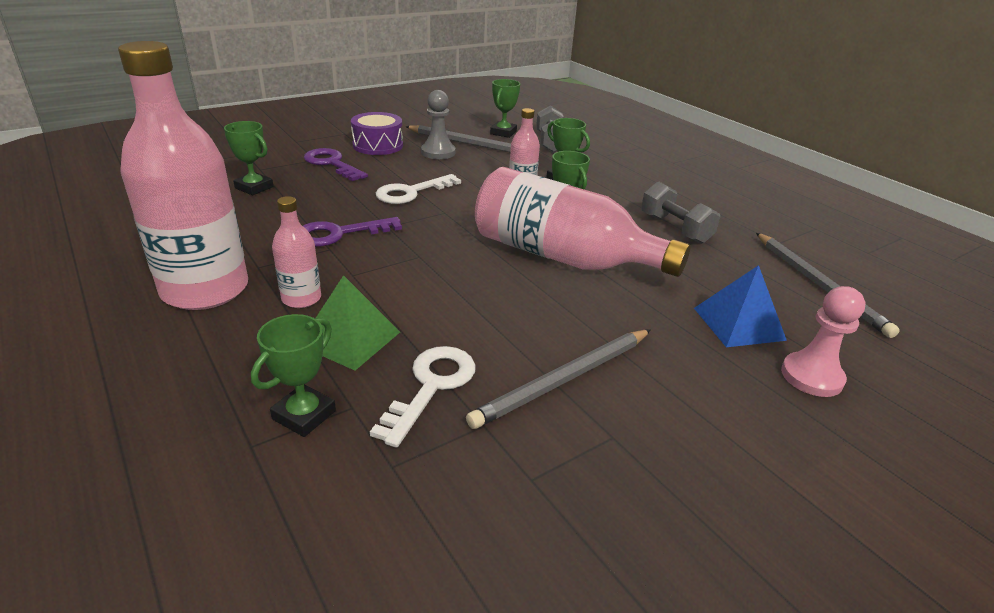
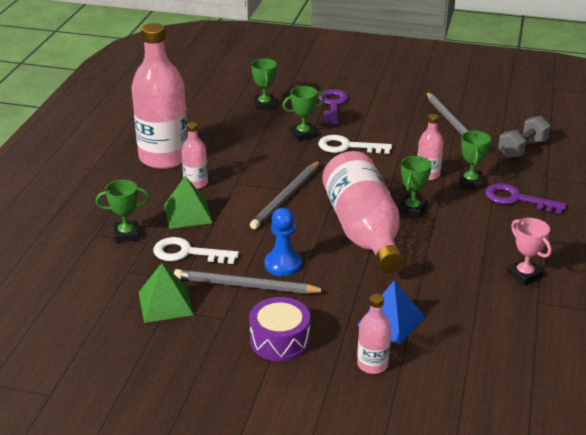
camera: 50 degrees right, 0 degrees up
purple key [303,217,402,247] -> purple key moved to [486,183,567,214]
purple drum [351,112,403,155] -> purple drum moved to [249,297,310,361]
white key [370,346,476,448] -> white key turned 150 degrees counterclockwise [153,237,239,264]
grey pawn [421,90,456,159] -> none
green trophy [490,79,520,138] -> green trophy moved to [283,86,325,141]
grey dumbbell [641,182,720,244] -> none
grey pencil [756,233,900,338] -> grey pencil moved to [250,161,320,229]
pink pawn [781,286,865,397] -> pink bottle [357,294,391,374]
none -> green pyramid [138,263,194,323]
none -> blue pawn [265,208,302,276]
none -> pink trophy [507,218,551,285]

